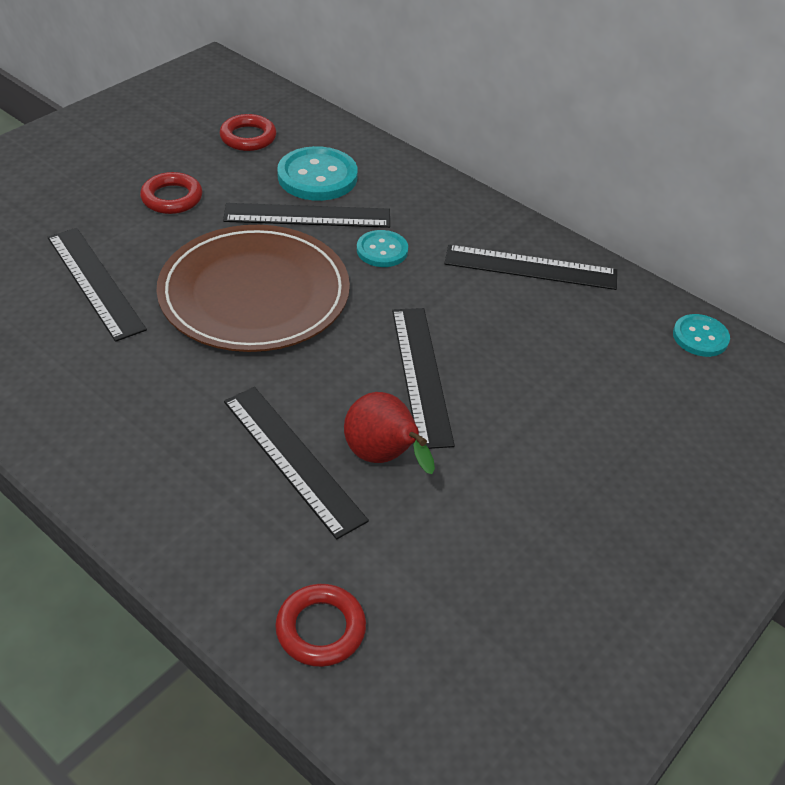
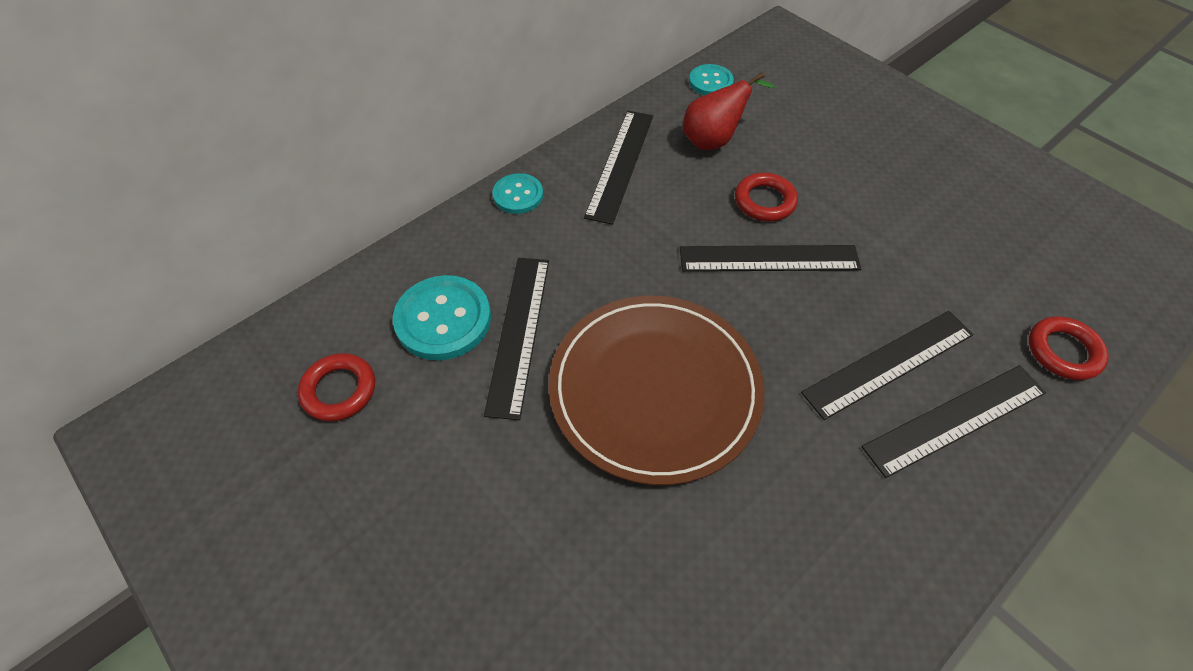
camera: 80 degrees left, 10 degrees up
black ruler [48,228,147,342] -> black ruler moved to [861,365,1046,478]
red ring [140,172,202,214] -> red ring moved to [735,173,798,221]
red pear [344,392,435,474] -> red pear moved to [683,72,775,150]
turquoise button [357,230,408,267] -> turquoise button moved to [492,173,543,214]

